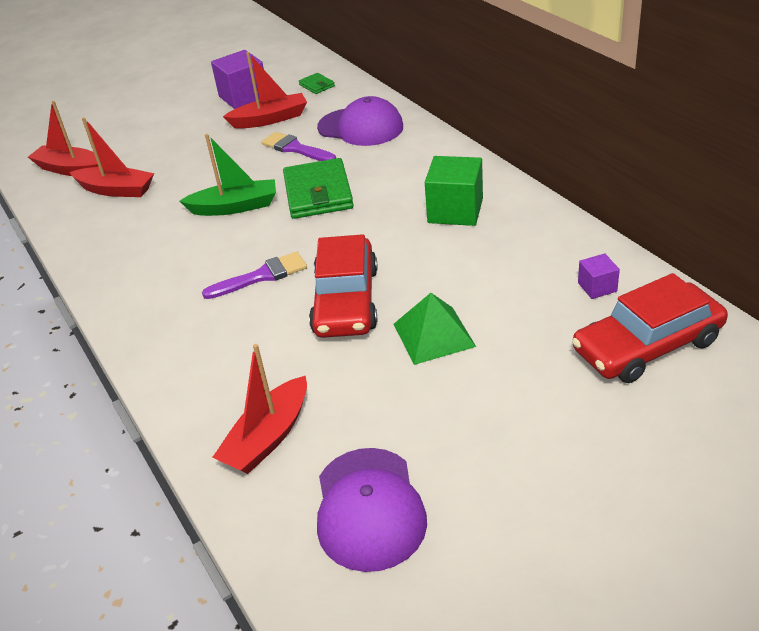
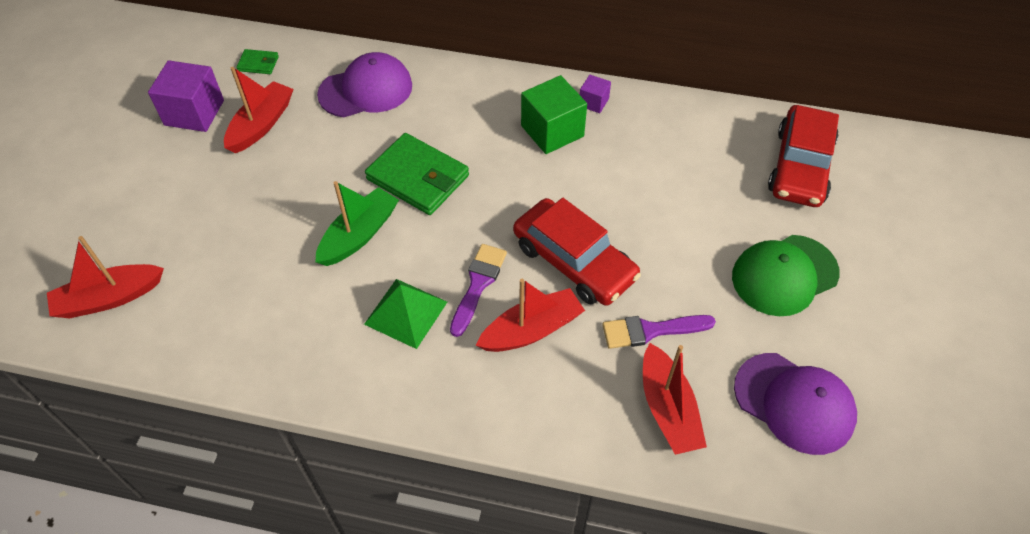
camera: 50 degrees left, 15 degrees up
red boat [69,117,154,197] -> red boat moved to [476,279,585,352]
purple brush [261,132,336,161] -> purple brush moved to [602,315,716,349]
green pyramid [393,293,476,365] -> green pyramid moved to [364,279,447,349]
purple cube [578,253,620,299] -> purple cube moved to [580,75,611,113]
none -> green cap [732,235,840,316]

